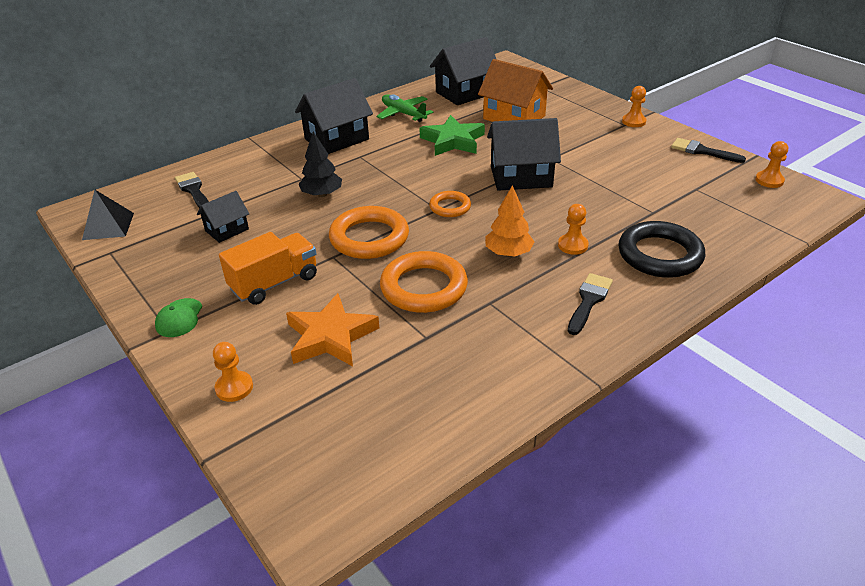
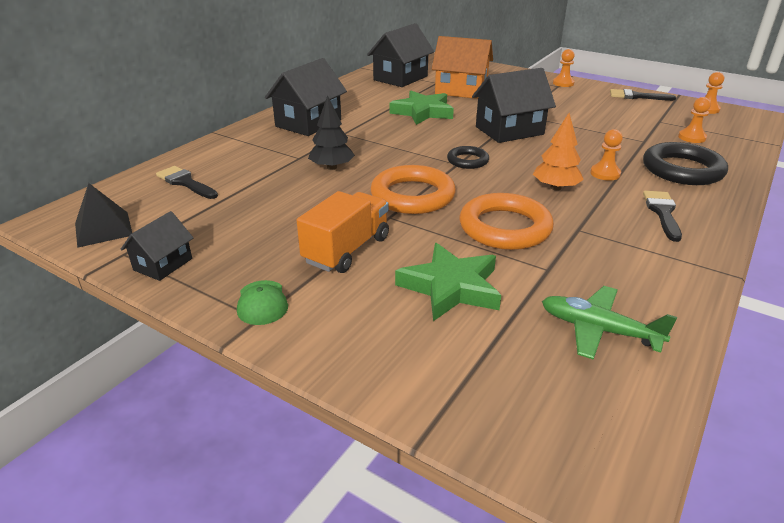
camera: 20 degrees left, 5 degrees down
black house [197,191,249,243] -> black house moved to [121,211,193,281]
orange pawn [213,342,253,402] -> orange pawn moved to [678,97,711,143]
orange star [286,293,379,366] -> green star [395,243,501,321]
green plane [377,94,433,122] -> green plane moved to [542,286,677,360]
orange ring [429,191,471,217] -> black ring [447,146,489,169]

